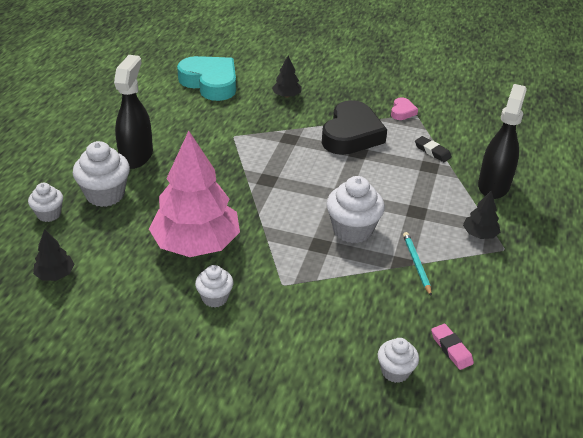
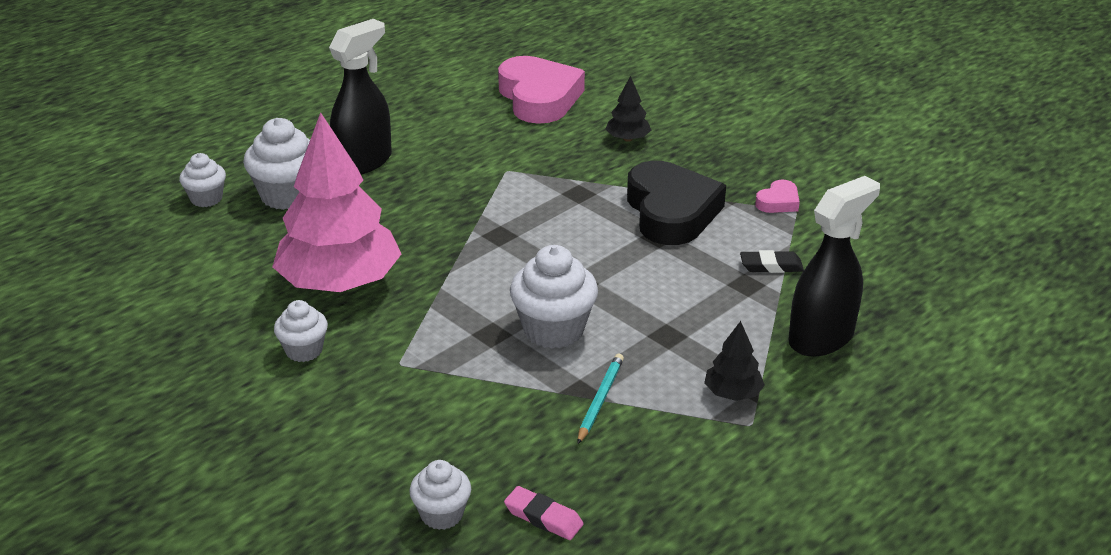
camera: 30 degrees right, 5 degrees down
black tree [33,229,75,281] -> none
turquoise heart [177,56,236,101] -> pink heart [498,56,585,124]
black heart [322,100,387,155] -> black heart turned 60 degrees counterclockwise [627,161,726,245]
black eraser [415,136,452,162] -> black eraser turned 75 degrees counterclockwise [740,250,804,273]
pink eraser [431,324,474,370] -> pink eraser turned 60 degrees counterclockwise [504,486,584,540]

